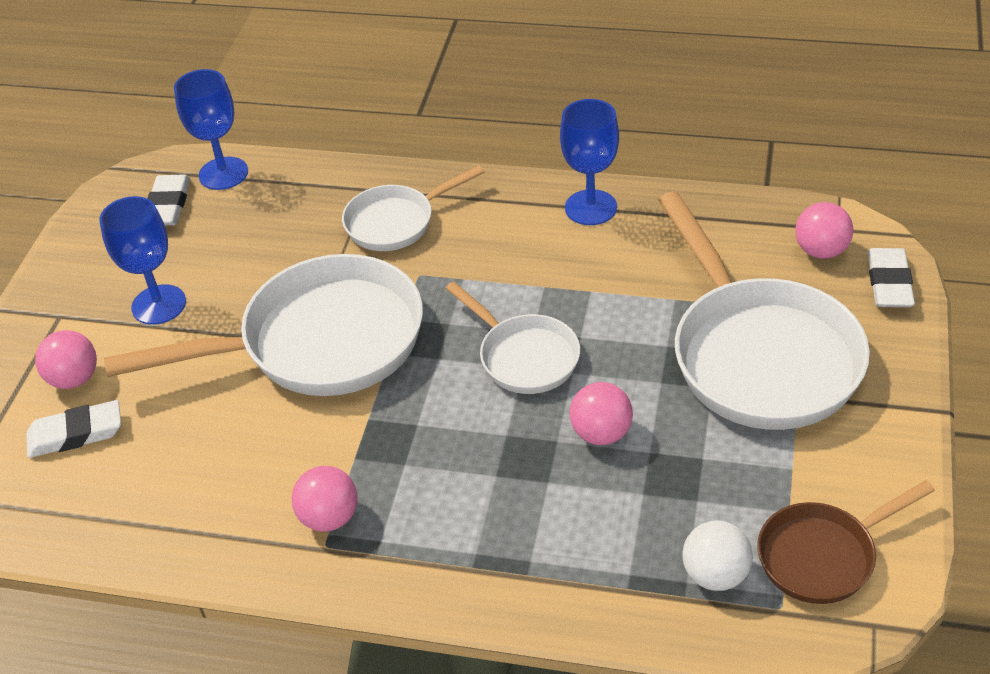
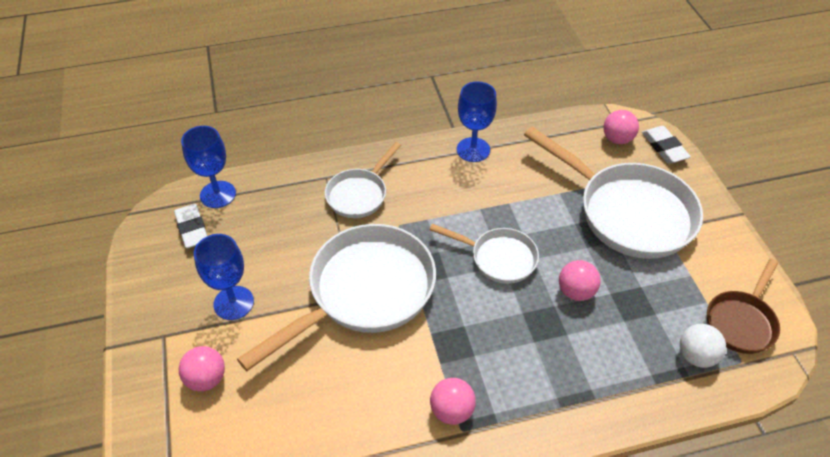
camera: 30 degrees left, 5 degrees up
white eraser [26,400,121,458] -> none

